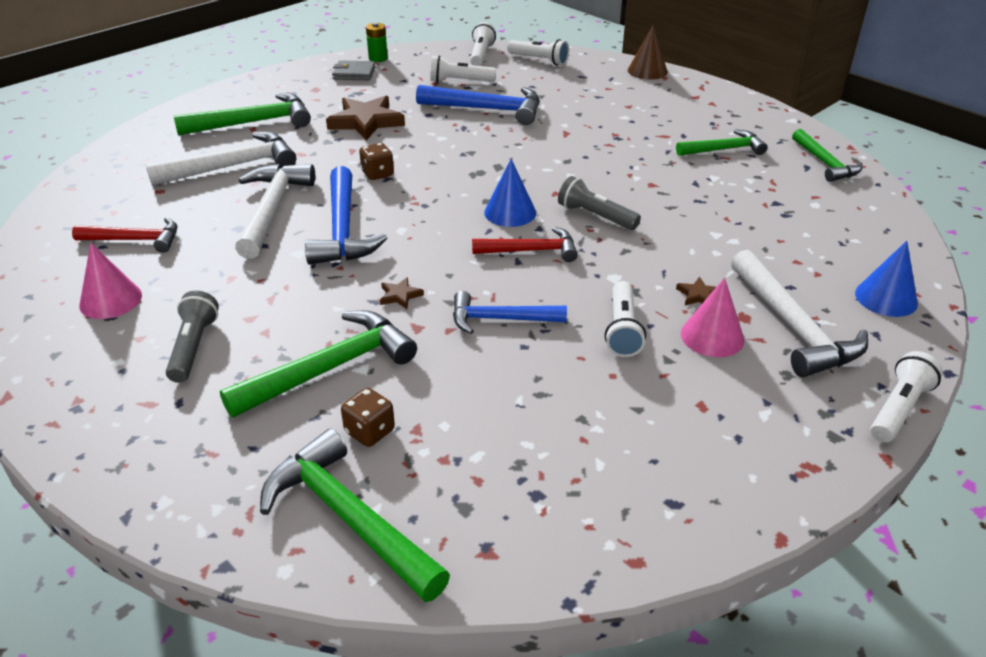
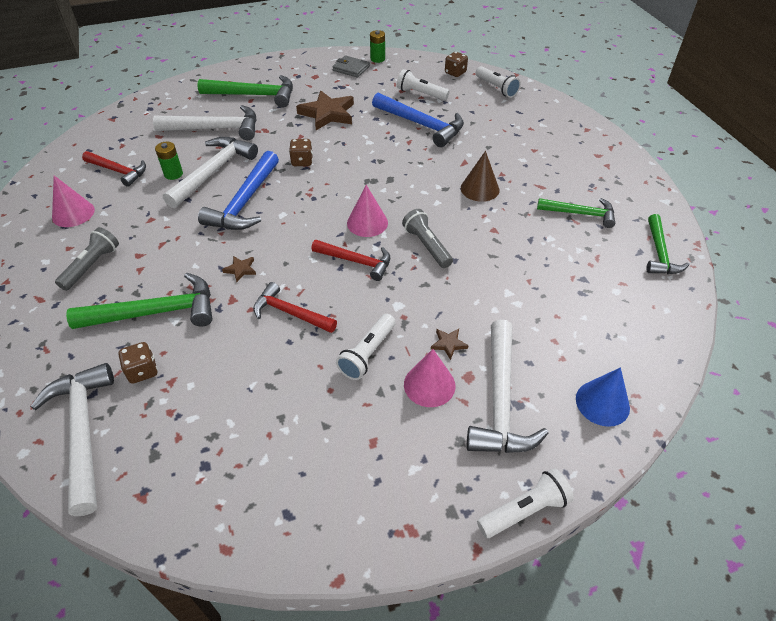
camera: 25 degrees right, 10 degrees up
green hammer [260,429,450,603] -> white hammer [31,363,114,516]
blue hammer [453,291,567,334] -> red hammer [253,282,337,333]
white flashlight [470,22,496,66] -> brown dice [445,52,468,77]
blue cone [484,159,536,227] -> pink cone [347,185,388,237]
brown cone [628,26,668,80] -> brown cone moved to [461,151,499,202]
none -> green battery [155,142,183,180]

